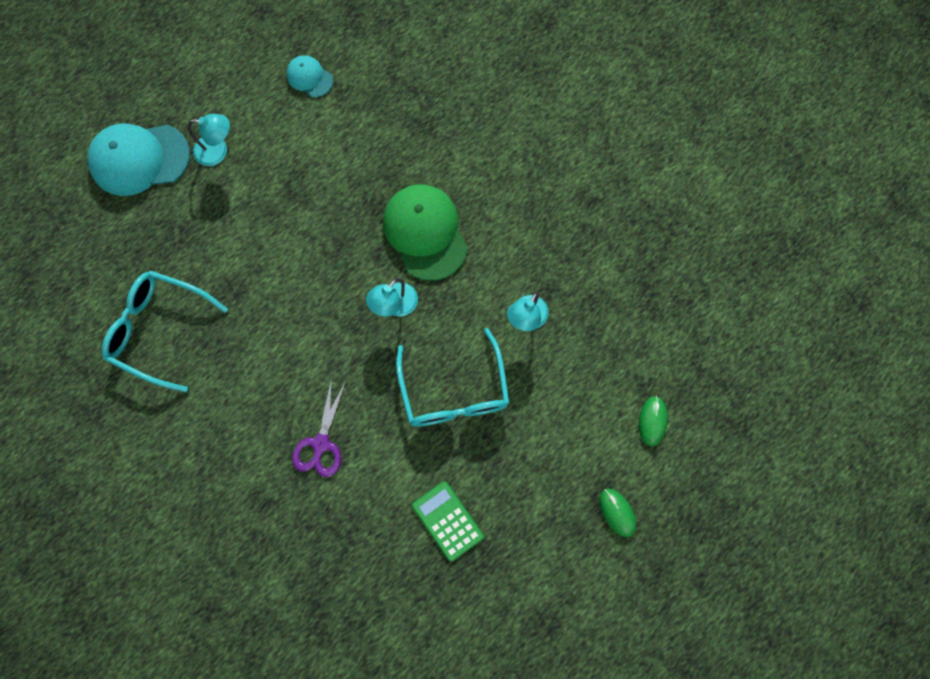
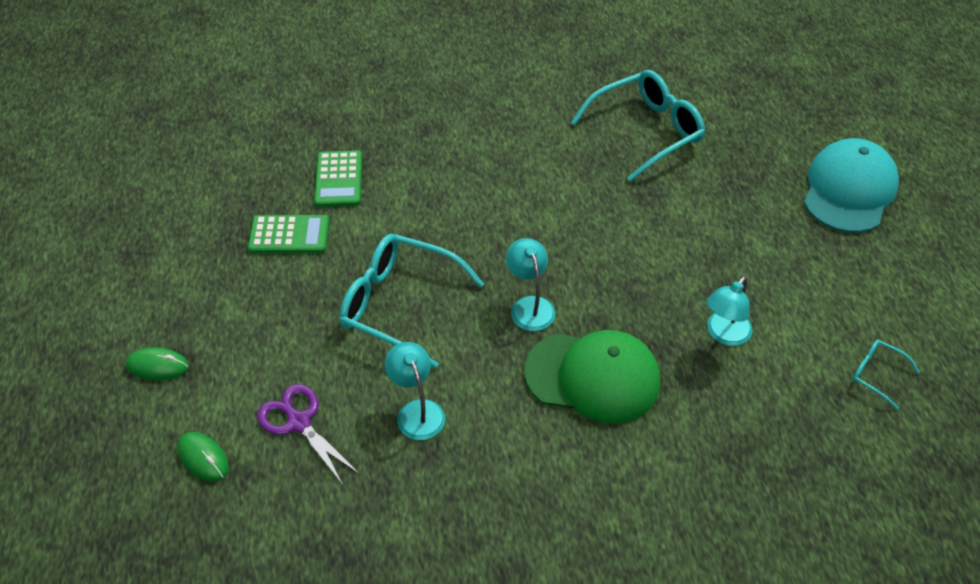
camera: 125 degrees right, 25 degrees down
turquoise lamp [188,114,230,166] -> turquoise lamp moved to [707,276,753,346]
turquoise cap [286,55,333,97] -> turquoise glasses [852,339,920,410]
purple scissors [292,378,346,477] -> purple scissors moved to [257,384,360,485]
none -> green calculator [314,150,362,207]

